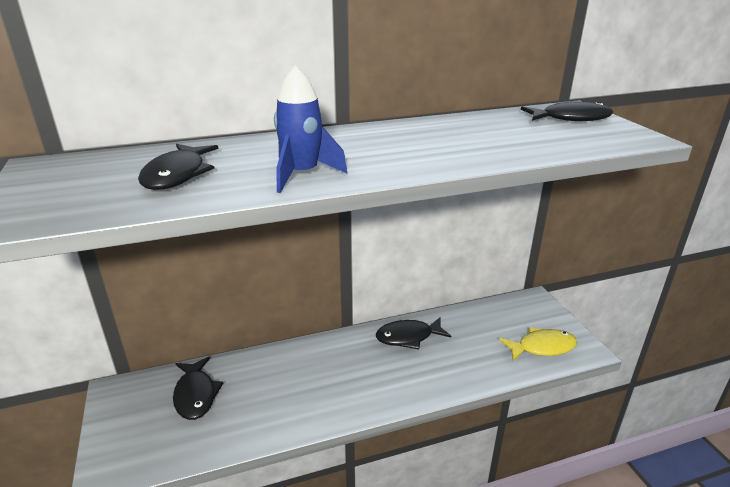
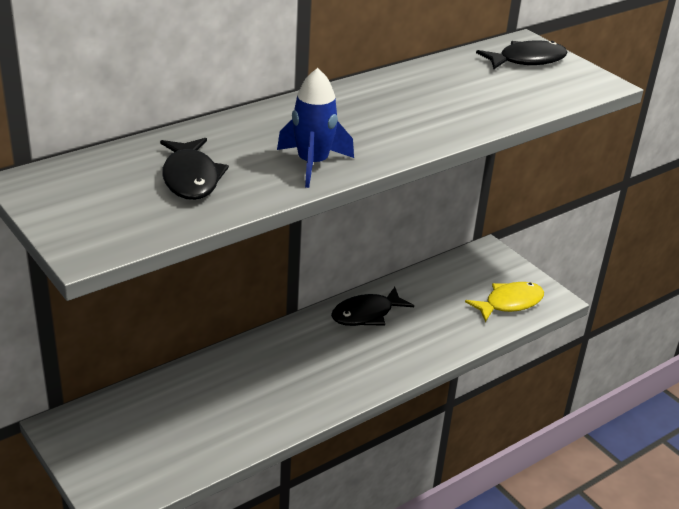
camera: 20 degrees left, 5 degrees up
black fish [173,357,223,420] -> none

